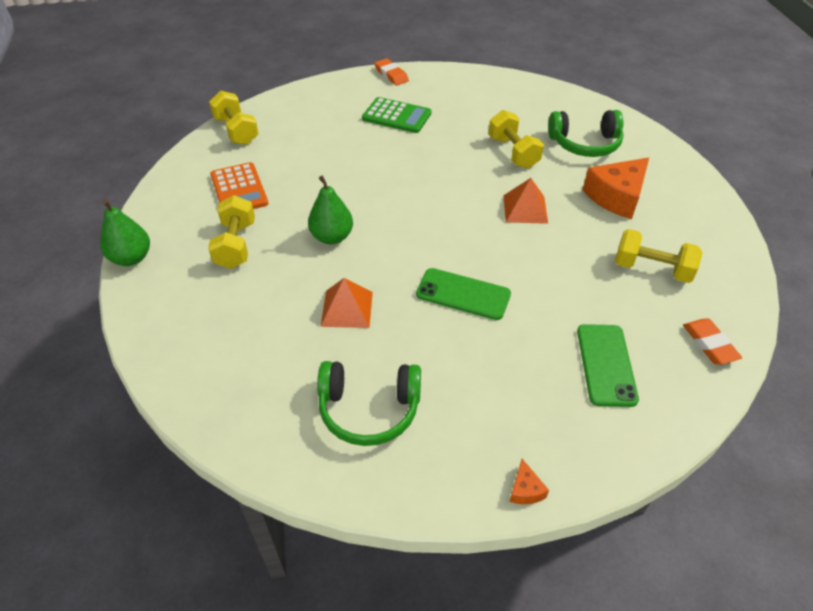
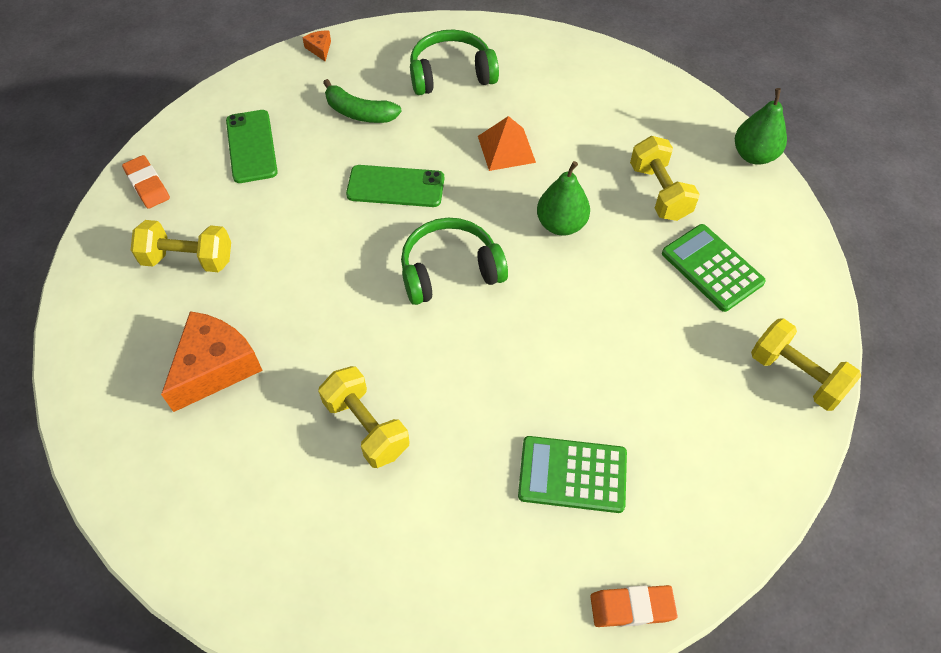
camera: 165 degrees right, 10 degrees up
orange calculator [210,162,269,209] -> green calculator [662,224,766,312]
orange eraser [374,58,409,86] -> orange eraser turned 45 degrees counterclockwise [590,585,677,627]
orange pyramid [503,178,548,224] -> none
green headphones [548,110,624,157] -> green headphones moved to [401,218,508,305]
none -> green banana [323,79,402,123]

